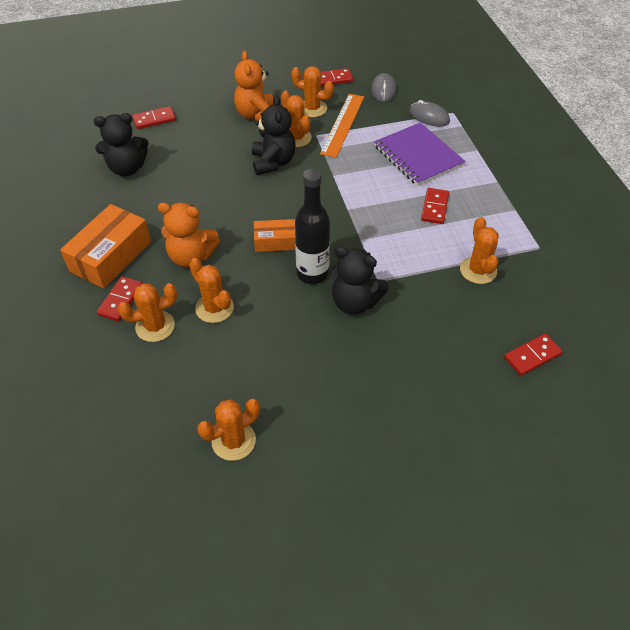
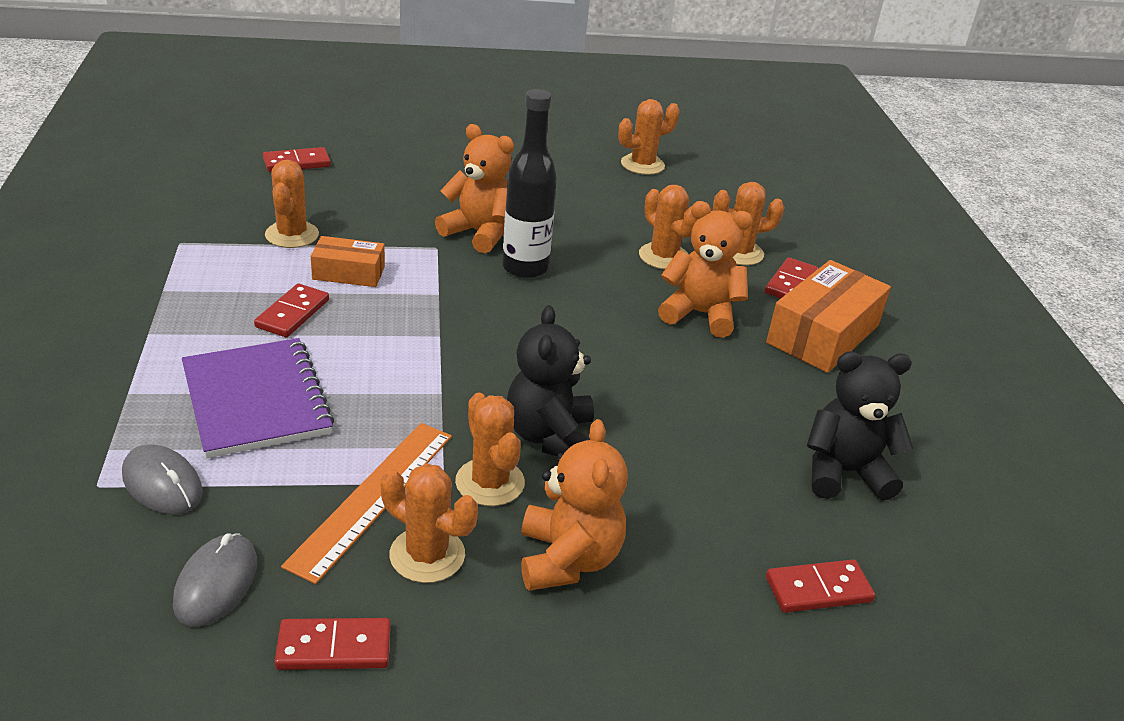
camera: 175 degrees left, 15 degrees down
orange box [254,219,296,252] -> orange box moved to [311,236,385,287]
black teddy bear [330,246,389,314] -> orange teddy bear [435,124,514,253]

